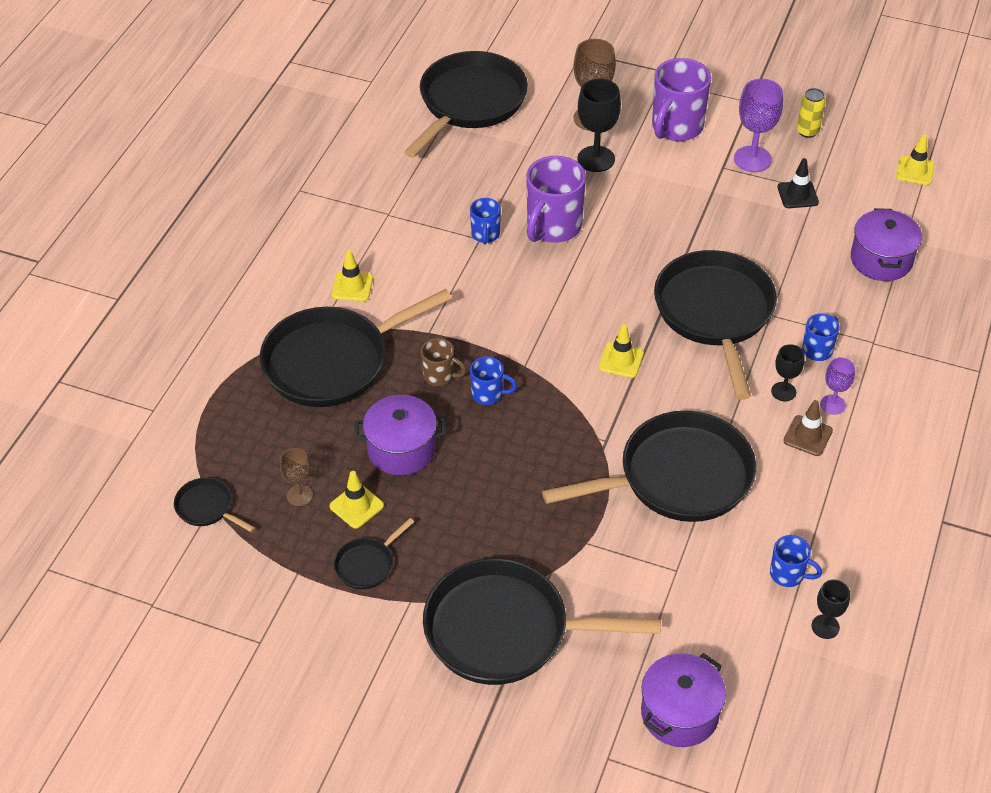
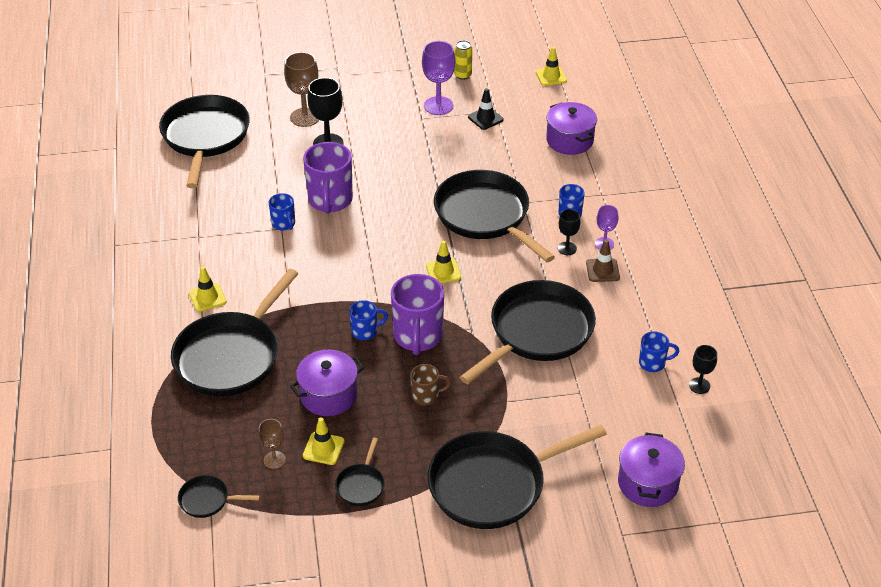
camera: 30 degrees left, 5 degrees down
brown mug [421,338,467,386] -> brown mug moved to [411,364,451,406]
purple mug [652,58,711,141] -> purple mug moved to [391,274,444,355]

